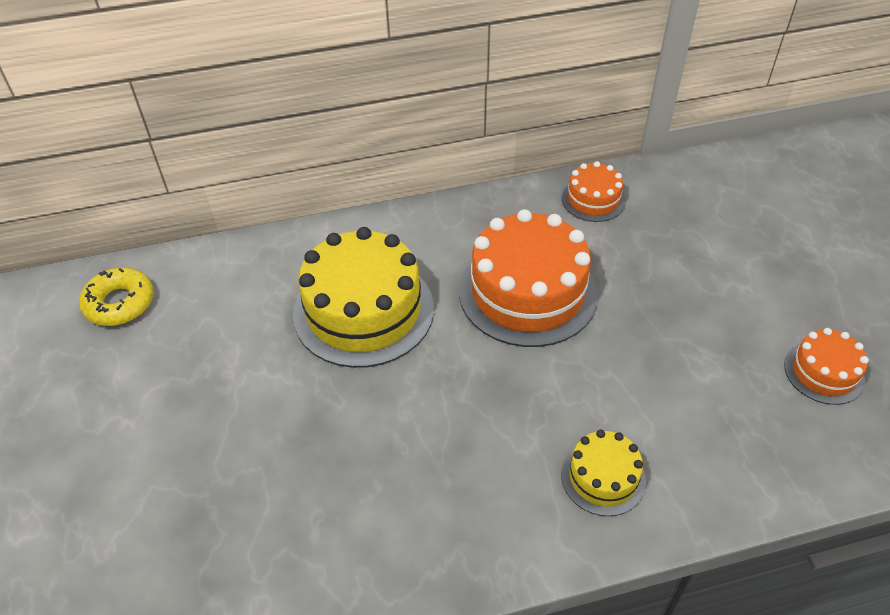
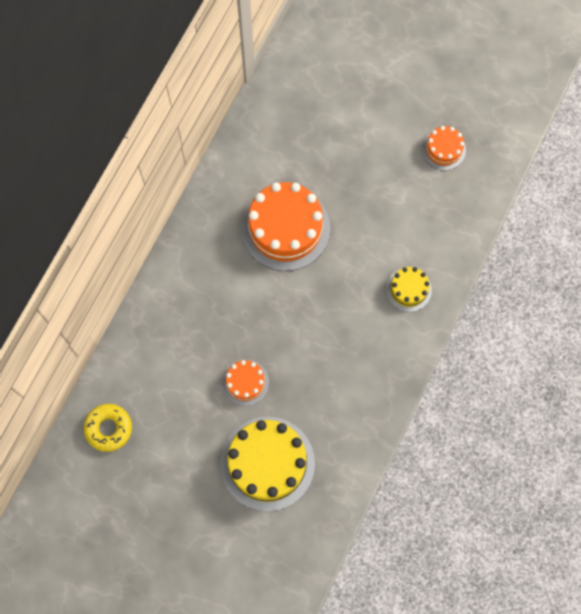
camera: 50 degrees left, 25 degrees up
yellow cake [293,227,434,368] -> yellow cake moved to [220,417,315,512]
orange cake [562,161,626,222] -> orange cake moved to [222,360,269,406]

